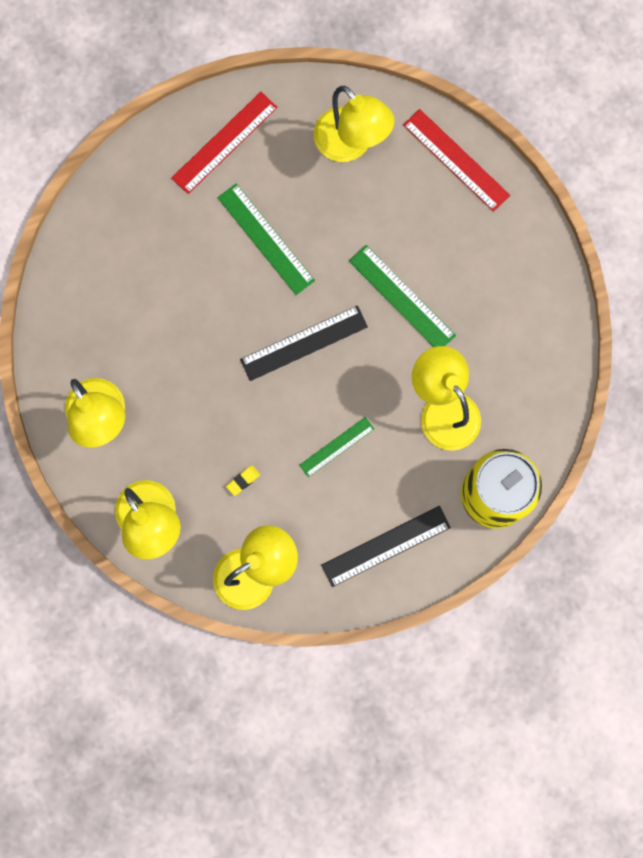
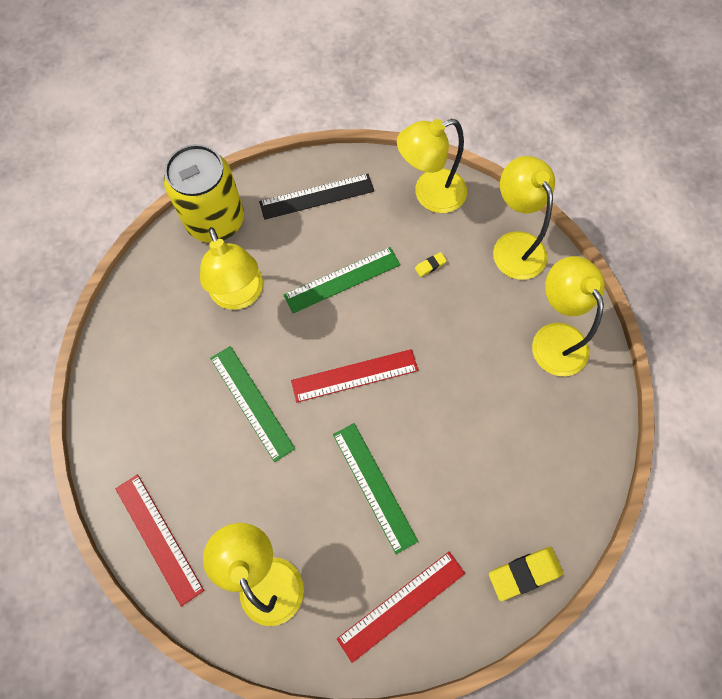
camera: 170 degrees left, 10 degrees down
black ruler [240,306,368,381] -> red ruler [291,349,418,402]
green ruler [299,417,374,477] -> green ruler [284,247,400,313], size x1.59
none -> yellow eraser [489,547,563,601]

